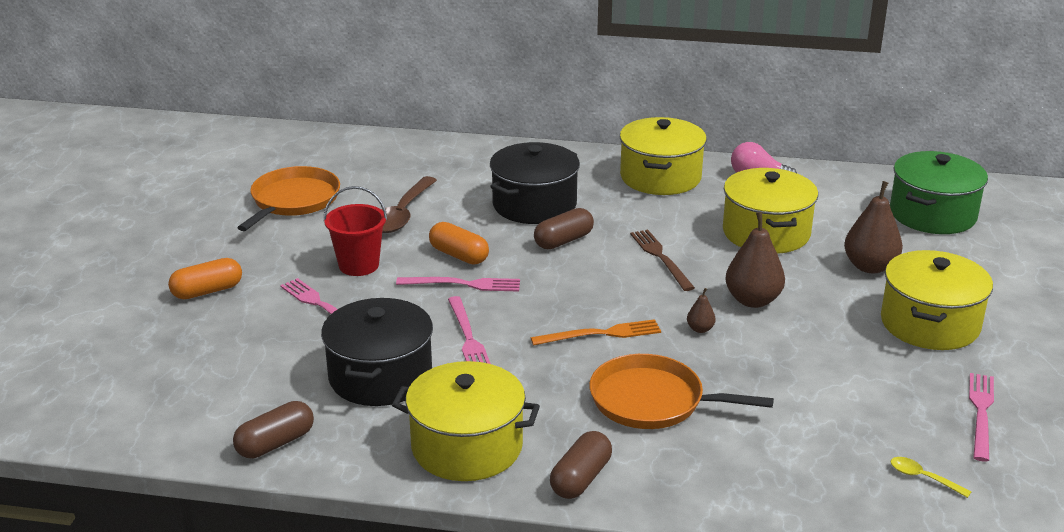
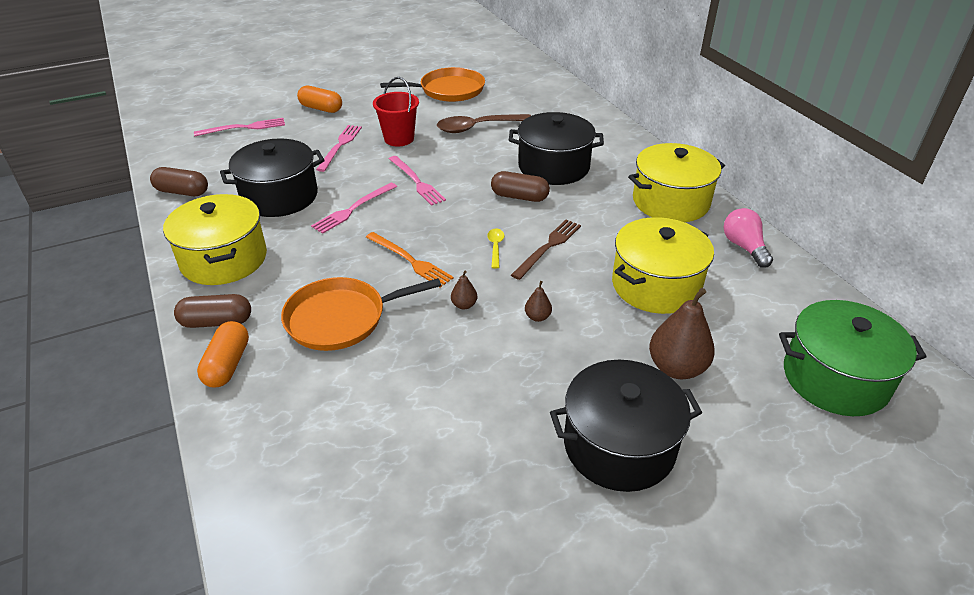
camera: 55 degrees right, 10 degrees up
orange capsule [429,222,489,264] -> orange capsule moved to [197,321,249,388]
orange pan [589,354,774,429] -> orange pan turned 90 degrees counterclockwise [281,277,441,351]
brown pear [725,212,785,308] -> brown pear [525,281,552,322], size x0.47
yellow pot [881,250,993,350] -> black pot [550,360,702,492]
yellow spoon [890,457,971,498] -> yellow spoon moved to [487,228,504,269]
pink fork [969,373,994,462] -> pink fork moved to [194,118,285,136]

